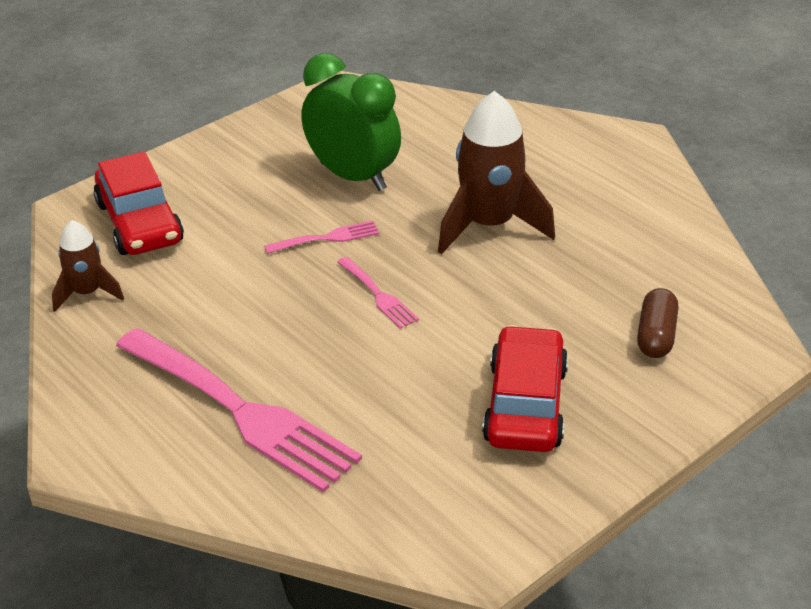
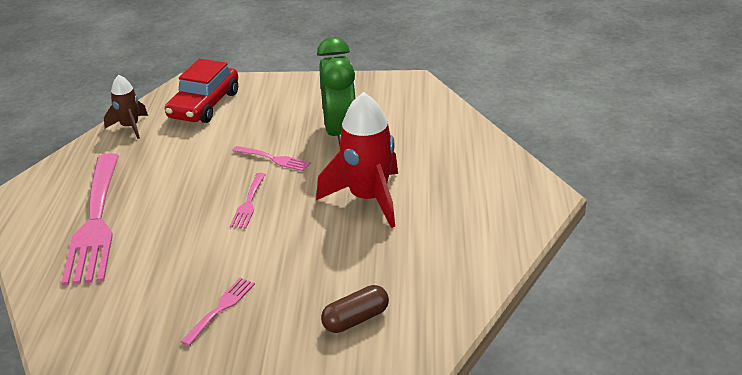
camera: 45 degrees right, 5 degrees down
brown rocket [438,91,555,254] -> red rocket [316,92,398,228]
red car [482,325,568,452] -> pink fork [181,278,255,346]

